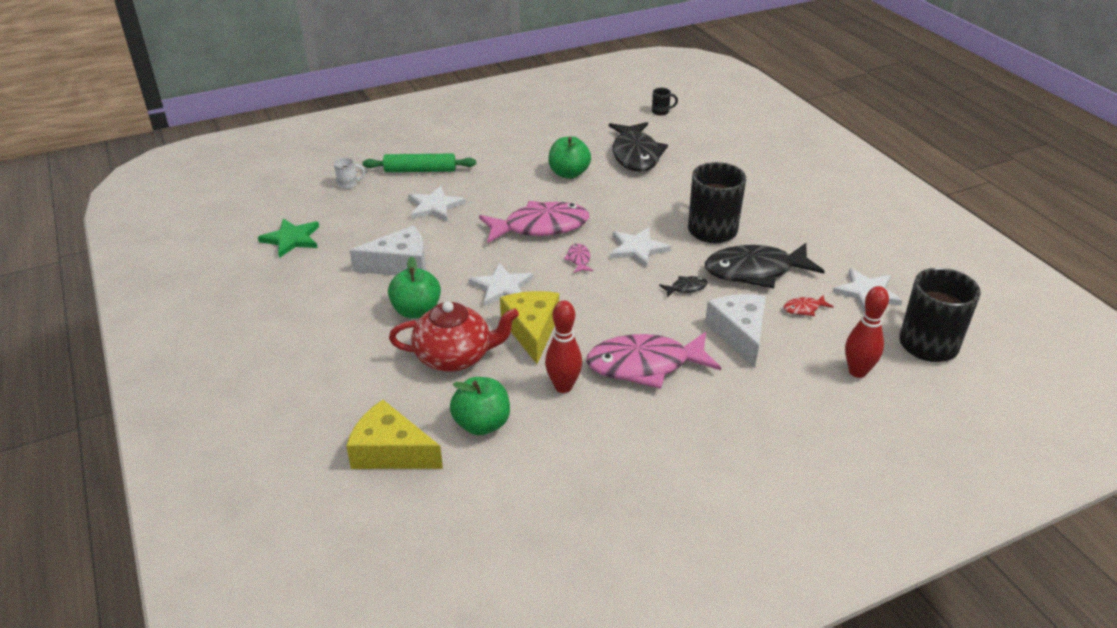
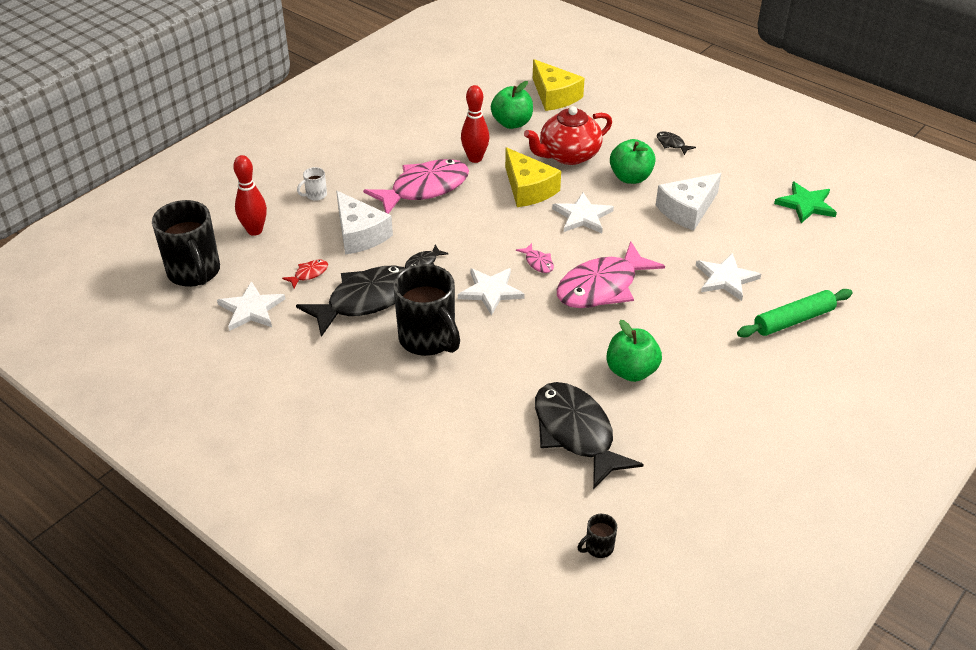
camera: 155 degrees right, 5 degrees up
white mug [334,158,365,189] -> white mug moved to [297,167,327,201]
yellow cheese [346,400,443,469] -> yellow cheese turned 60 degrees clockwise [533,59,585,111]
none -> black fish [657,131,696,155]

